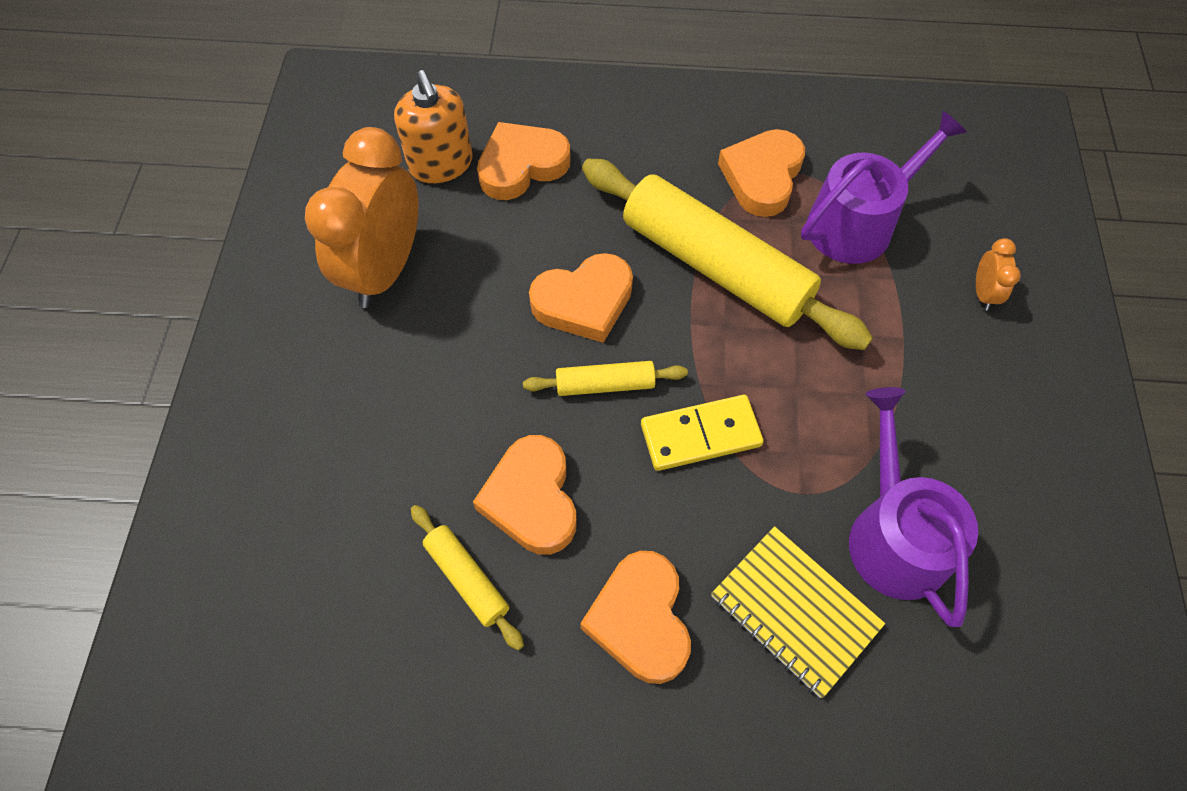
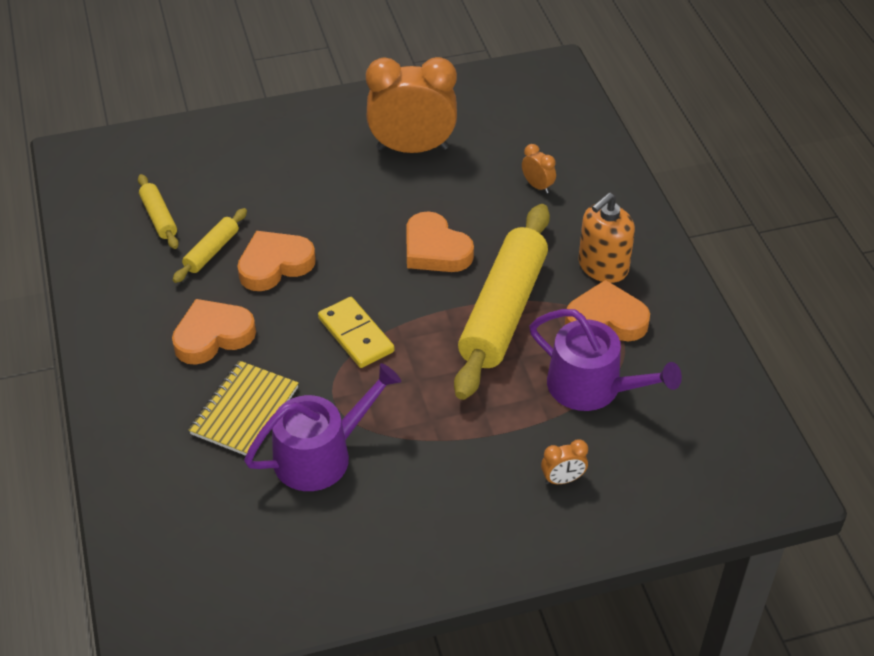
camera: 70 degrees right, 15 degrees down
orange soap dispenser [394,70,473,183] -> orange soap dispenser moved to [578,193,635,283]
orange heart [477,122,571,200] -> orange clock [522,144,556,194]
yellow rolling pin [523,361,688,396] -> yellow rolling pin moved to [138,174,179,249]

